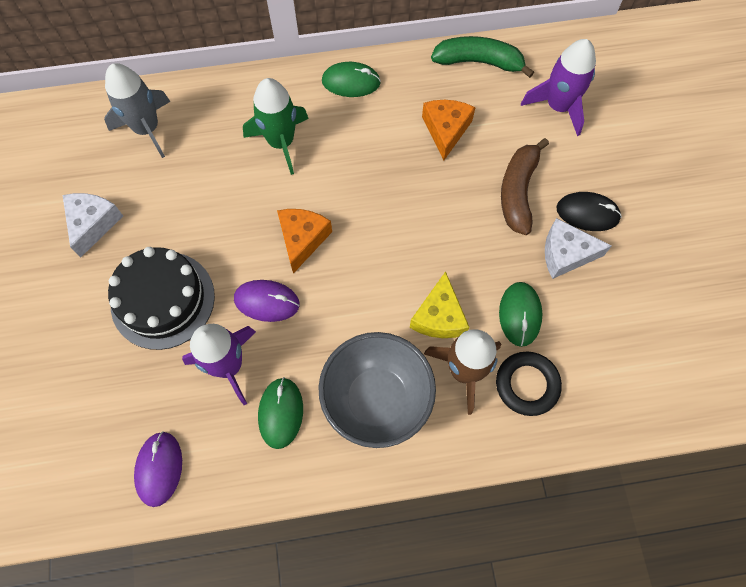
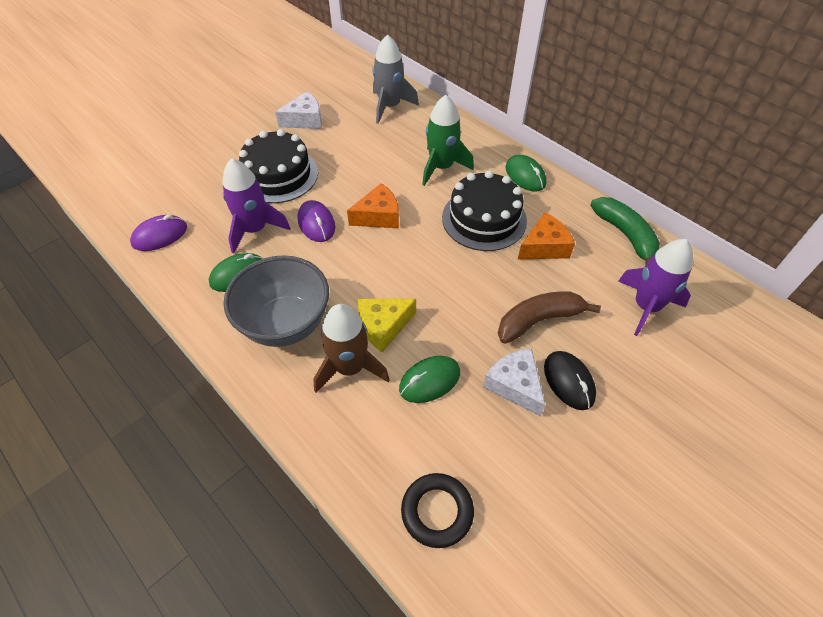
camera: 55 degrees right, 15 degrees down
black ring [496,352,562,416] -> black ring moved to [401,473,474,548]
none -> black cake [442,171,527,251]

